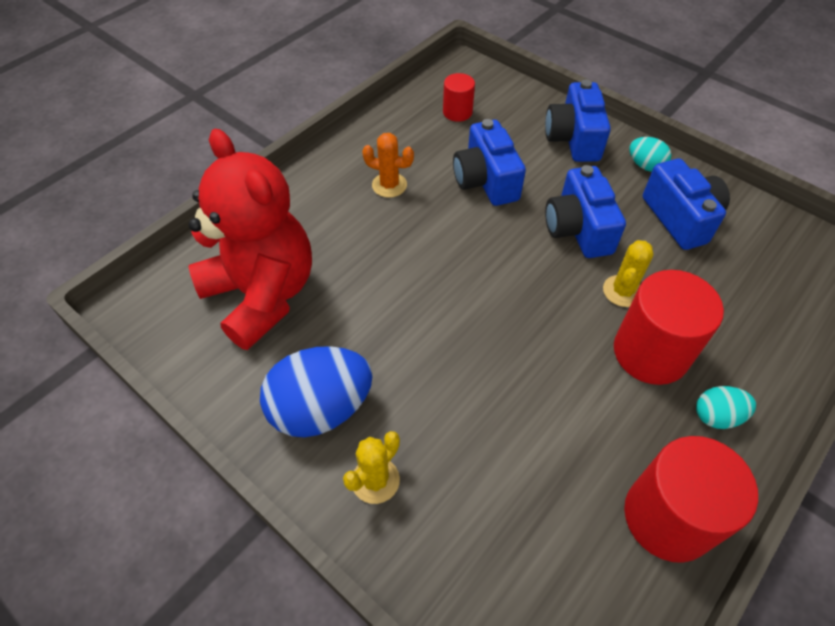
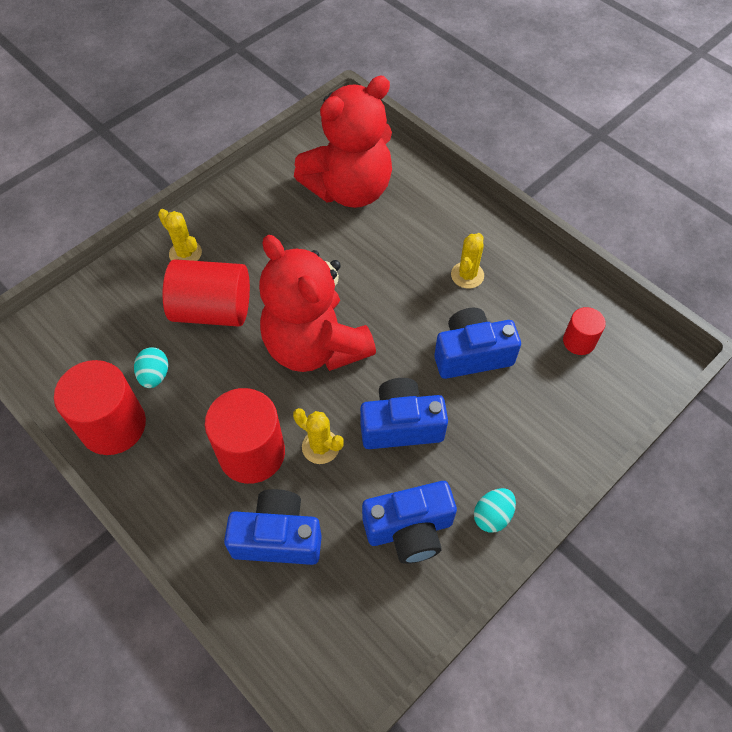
camera: 95 degrees right, 5 degrees up
blue egg [260,346,373,437] -> none
orange cactus [362,133,414,198] -> yellow cactus [451,233,484,289]
blue camera [545,80,611,162] -> blue camera moved to [224,489,322,565]
turquoise egg [696,386,756,429] -> turquoise egg moved to [134,347,168,388]
none -> red cylinder [162,259,250,327]
none -> red teddy bear [259,235,376,372]

